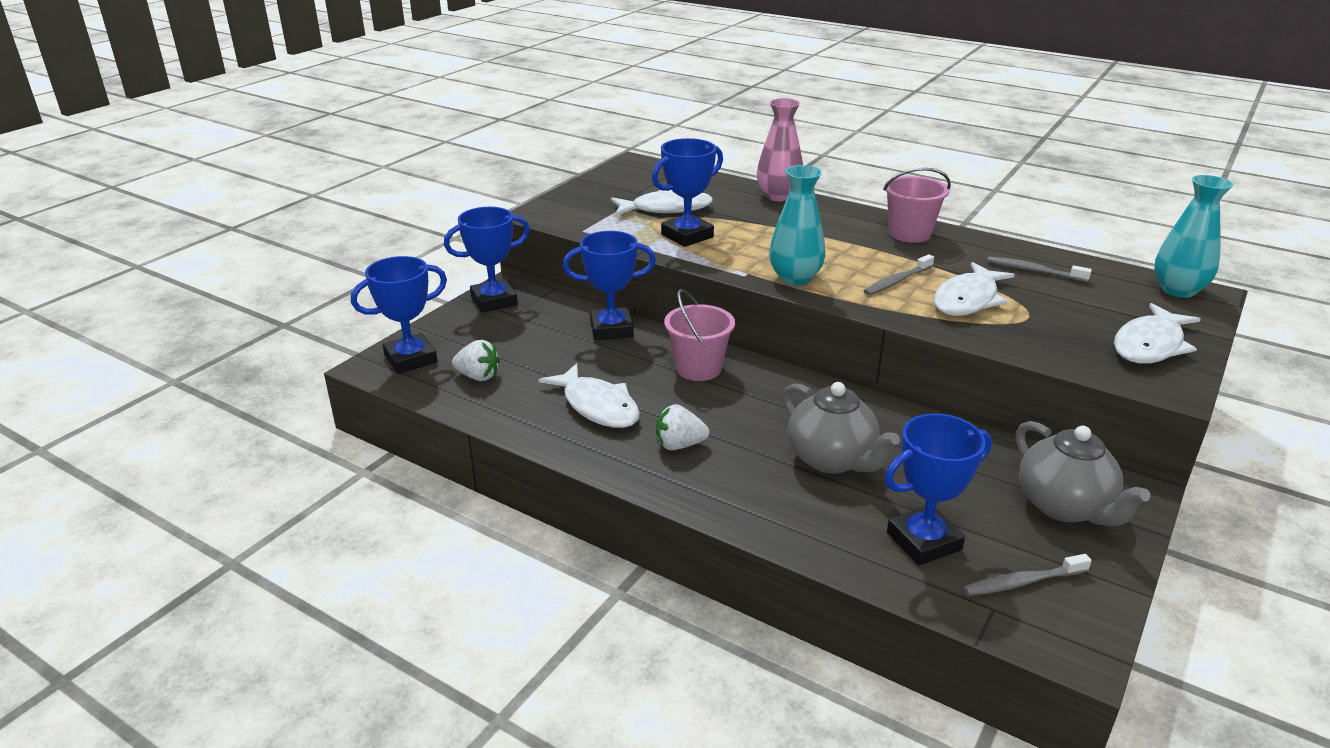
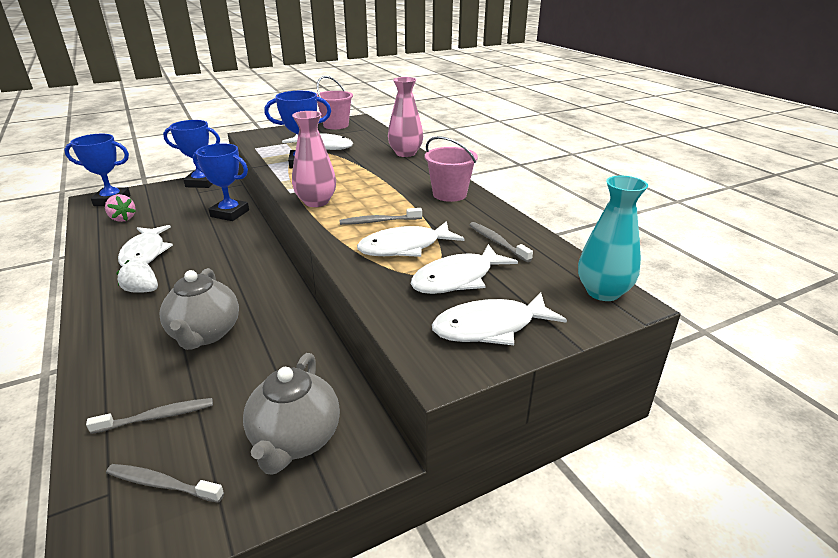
camera: 30 degrees right, 0 degrees up
white strawberry [452,340,500,381] -> pink strawberry [105,194,136,222]
pink bucket [664,289,735,381] -> pink bucket moved to [317,76,353,129]
turquoise vase [769,165,825,285] -> pink vase [292,111,336,207]
blue trophy [885,413,992,565] -> grey toothbrush [86,398,213,434]
none -> white fish [410,244,518,294]

